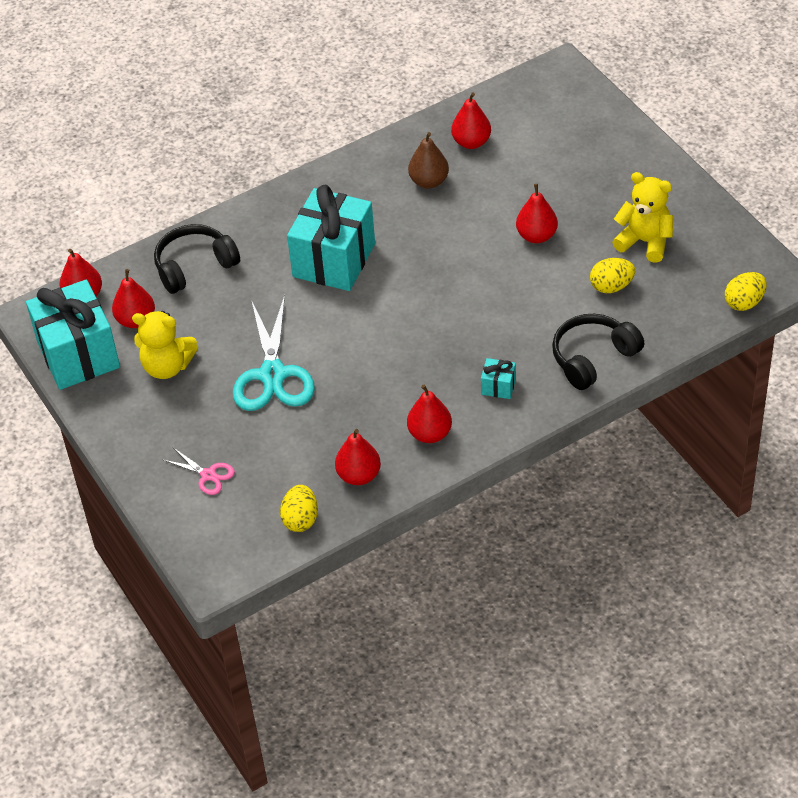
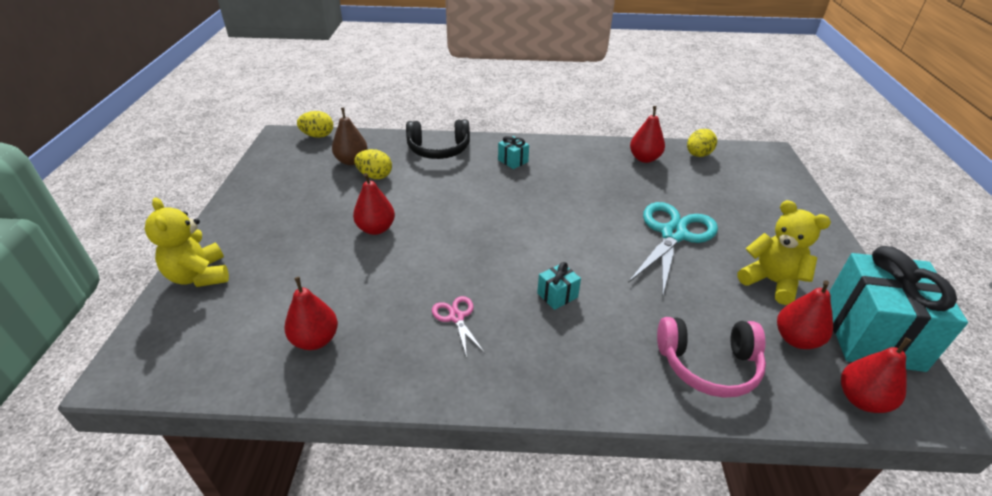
camera: 150 degrees left, 10 degrees down
black headphones [154,224,240,294] -> pink headphones [657,317,766,398]
pink scissors [164,448,235,495] -> pink scissors moved to [432,296,485,358]
turquoise gift [287,185,375,291] -> turquoise gift [537,262,581,310], size x0.41
red pear [407,385,452,443] -> none
brown pear [408,132,449,188] -> brown pear moved to [332,108,368,165]
yellow teddy bear [612,172,673,263] -> yellow teddy bear moved to [145,198,229,287]

